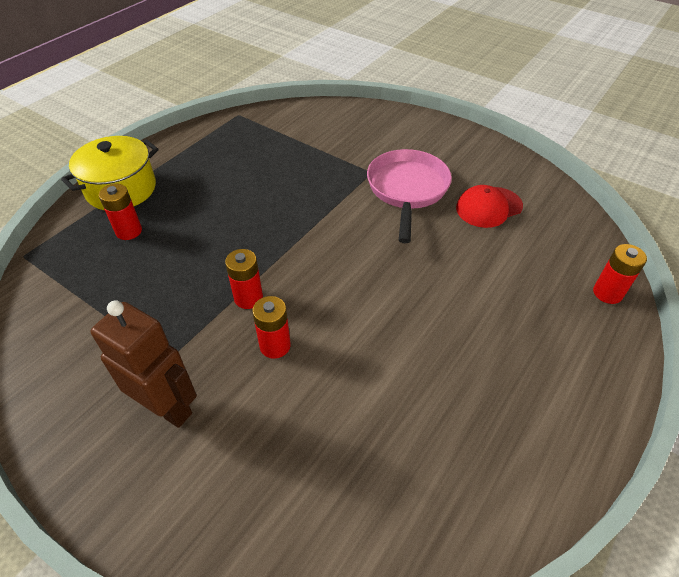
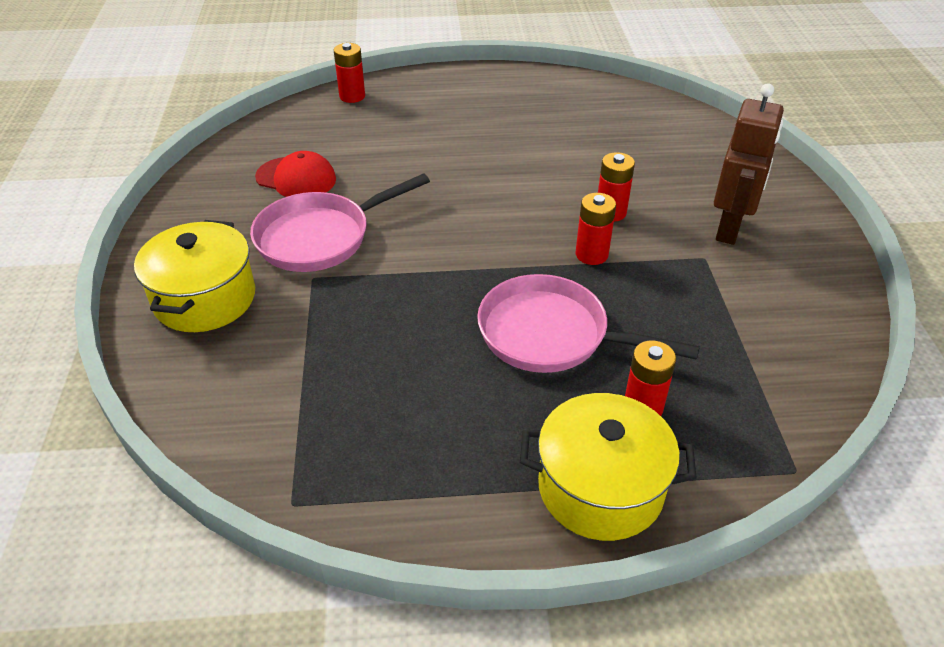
camera: 130 degrees left, 5 degrees down
brown robot [91,300,197,428] -> brown robot turned 150 degrees counterclockwise [714,83,784,245]
none -> yellow pot [134,220,255,332]
none -> pink pan [477,274,700,373]

